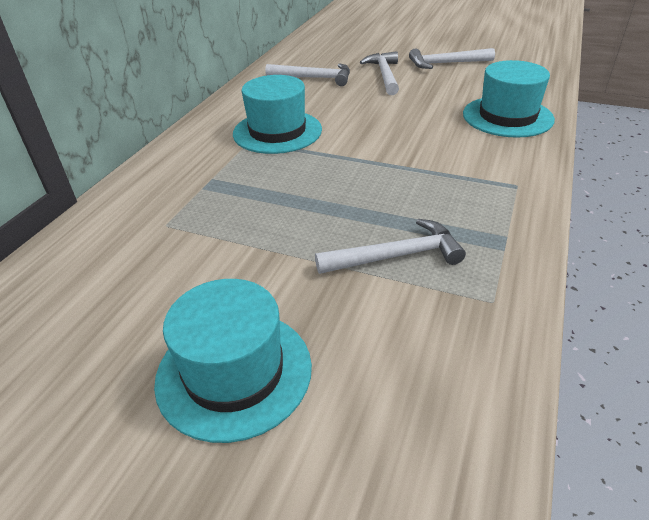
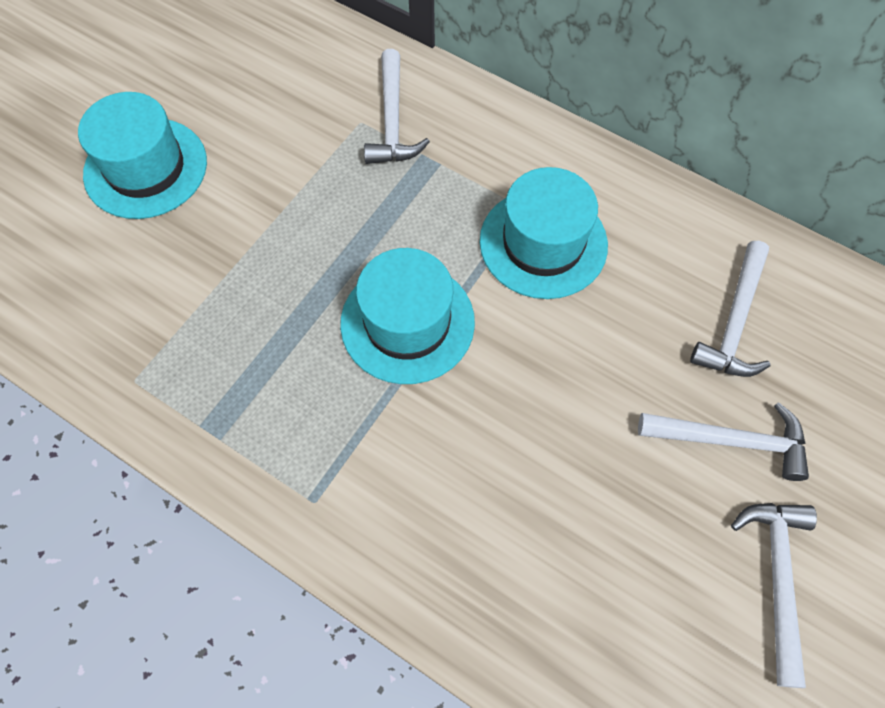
camera: 100 degrees right, 25 degrees up
white hammer [315,219,466,274] -> white hammer moved to [364,49,430,164]
turquoise hat [463,60,555,138] -> turquoise hat moved to [340,248,475,384]

